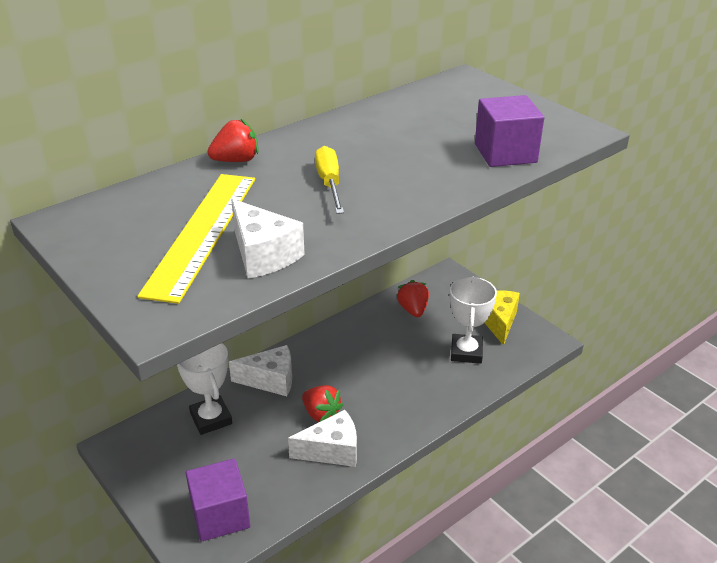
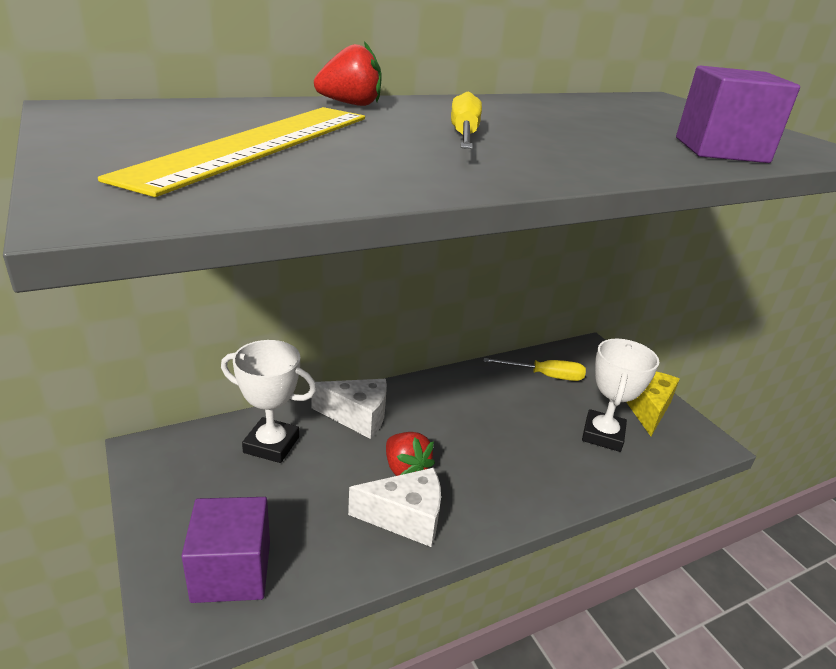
camera: 10 degrees right, 5 degrees down
white trophy [177,343,232,435] -> white trophy turned 60 degrees counterclockwise [221,340,317,463]
white cheese [231,199,305,279] -> none
red strawberry [397,280,429,317] -> yellow screwdriver [484,358,586,381]

